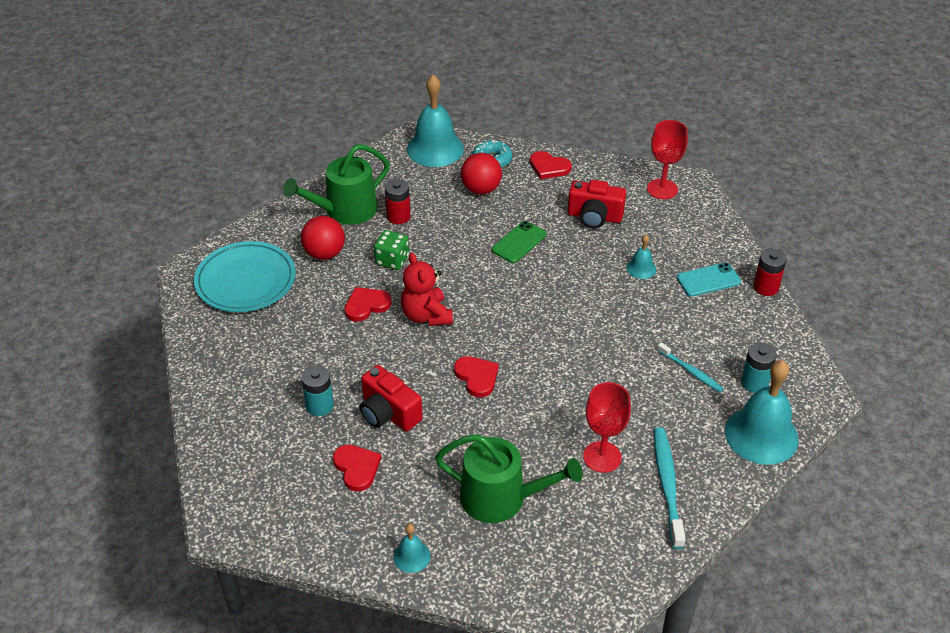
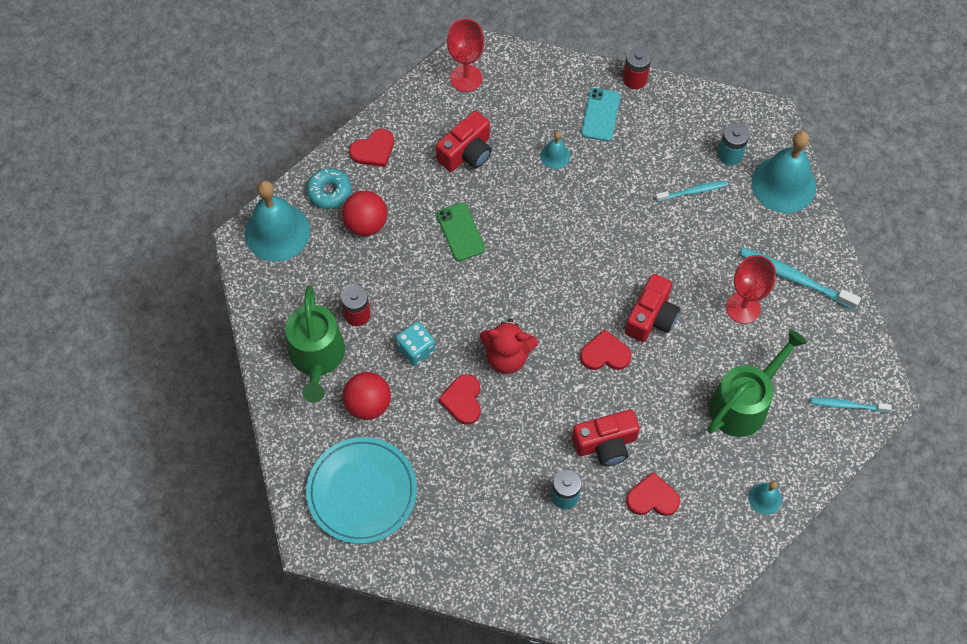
camera: 60 degrees left, 20 degrees up
green dice [374,230,409,270] -> turquoise dice [396,322,435,366]
none -> red camera [625,274,680,342]
none -> turquoise toothbrush [810,398,892,413]

